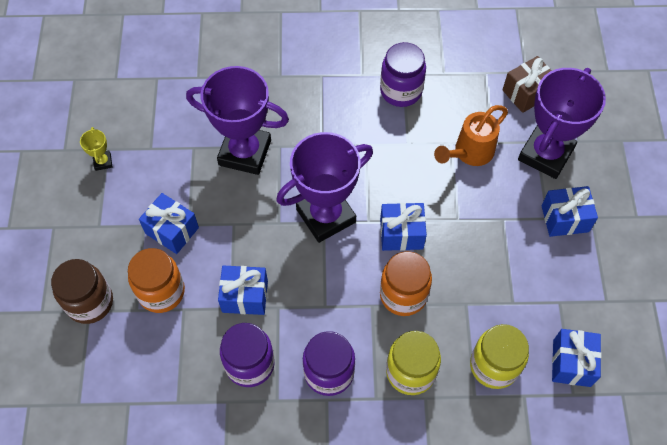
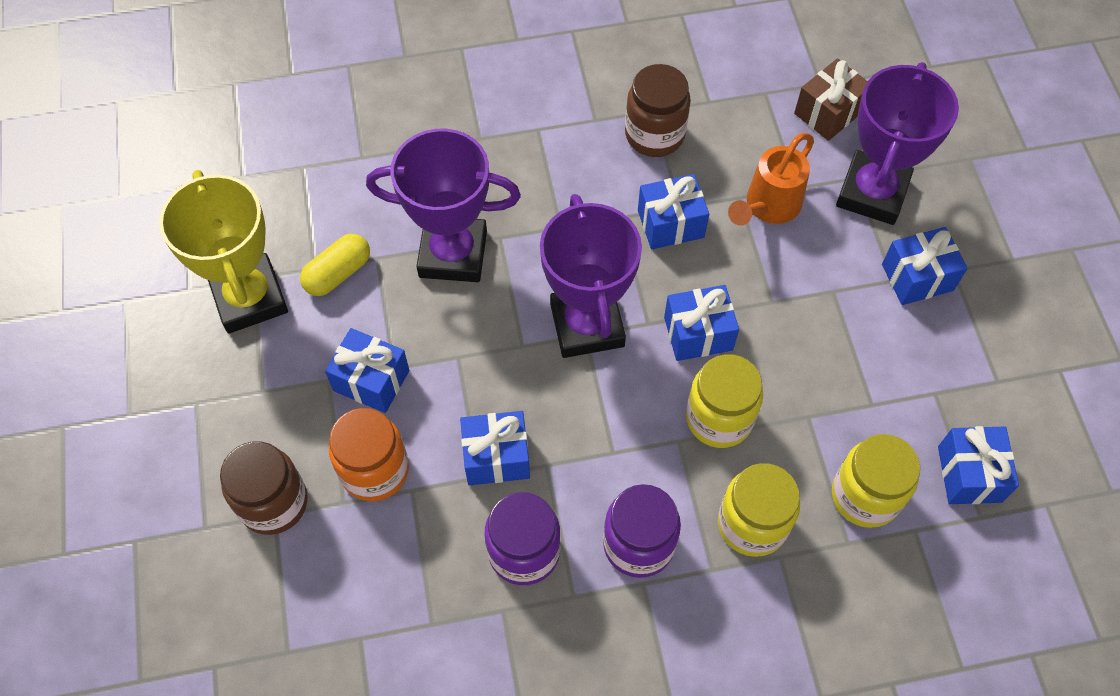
camera: 10 degrees left, 0 degrees up
yellow trophy [80,127,112,171] -> yellow trophy [159,170,288,334], size x2.49
purple trophy [276,132,373,243] -> purple trophy turned 60 degrees counterclockwise [540,194,642,358]
purple jar [380,42,426,107] -> brown jar [625,64,691,157]
orange jar [380,251,432,316] -> yellow jar [686,354,763,448]
none -> yellow capsule [300,234,370,296]
none -> blue gift [638,174,709,249]

